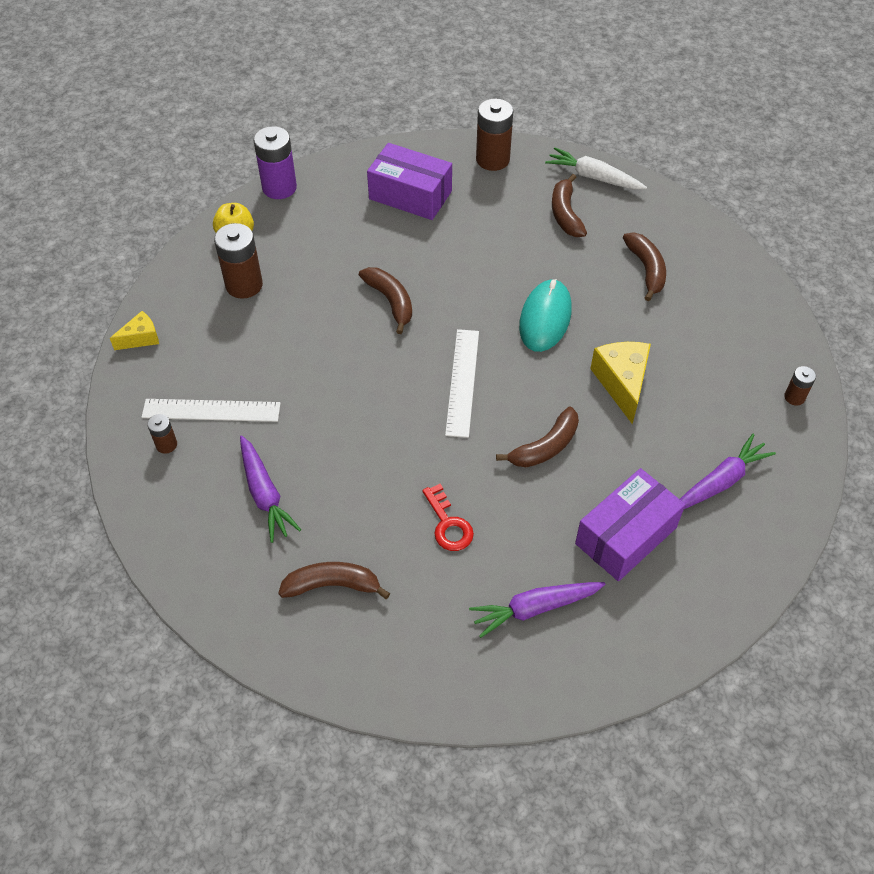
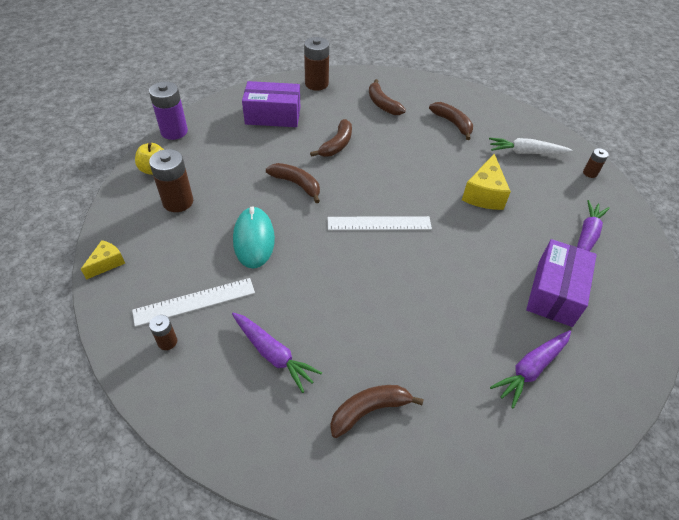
camera: 25 degrees left, 5 degrees down
red key [422,484,474,551] -> none
white ruler [445,329,479,438] -> white ruler turned 75 degrees counterclockwise [328,216,432,230]
brown banana [496,407,579,467] -> brown banana moved to [310,119,352,157]
turquoise mouse [519,279,572,352] -> turquoise mouse moved to [233,207,275,268]
white carrot [545,147,647,190] -> white carrot moved to [489,138,573,154]
yellow cheese [590,342,651,424] -> yellow cheese turned 135 degrees counterclockwise [462,154,511,210]

